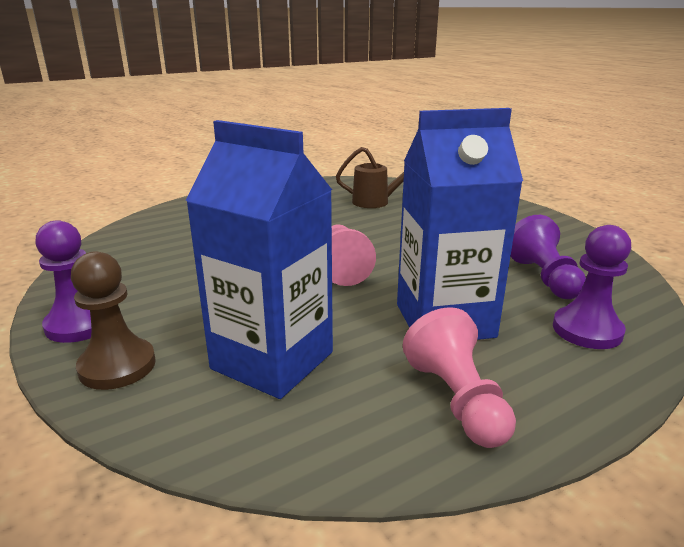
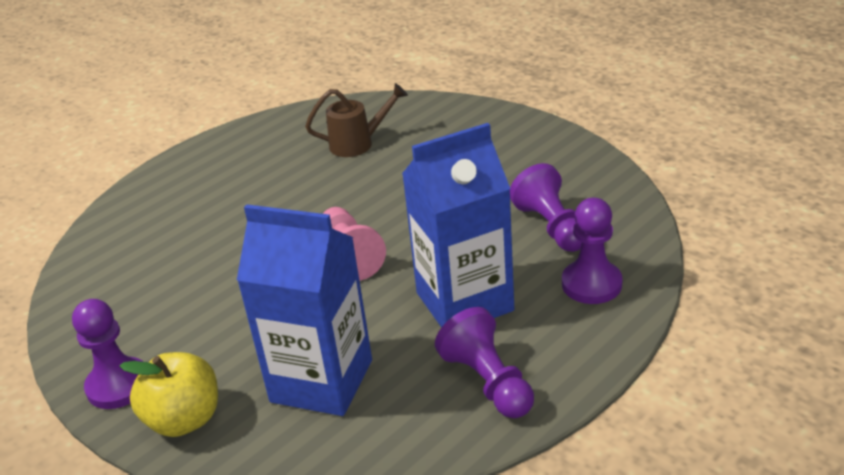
camera: 10 degrees left, 10 degrees up
brown pawn [71,251,156,390] -> yellow apple [119,352,218,437]
pink pawn [403,307,516,448] -> purple pawn [435,307,534,418]

